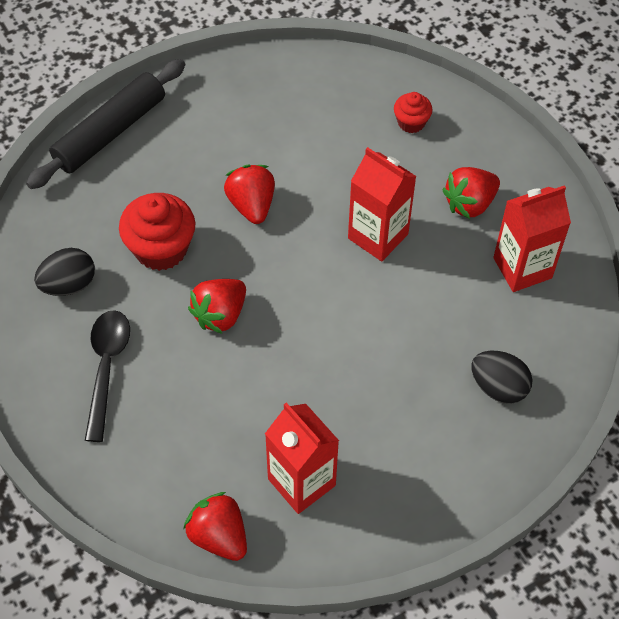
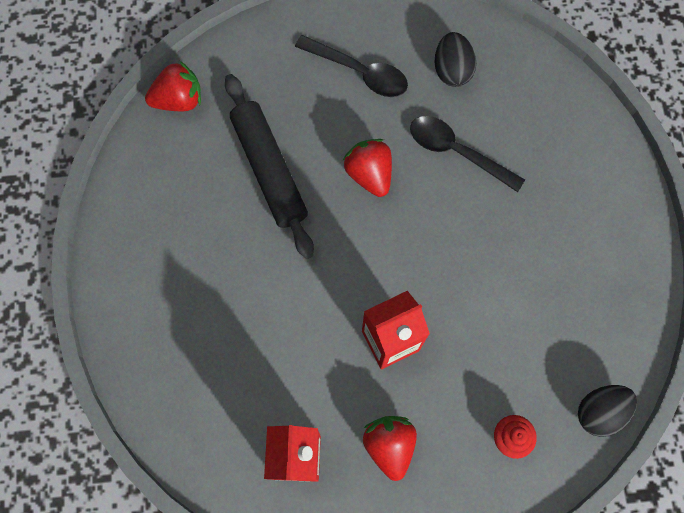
camera: 115 degrees right, 15 degrees up
black rolling pin [26,59,185,189] -> black rolling pin moved to [225,74,314,259]
red cupcake [119,193,195,271] -> black spoon [410,116,525,192]
red strawberry [224,165,275,224] -> none
red carton [265,403,339,514] -> none
black egg [472,351,533,404] -> black egg moved to [578,385,637,437]

